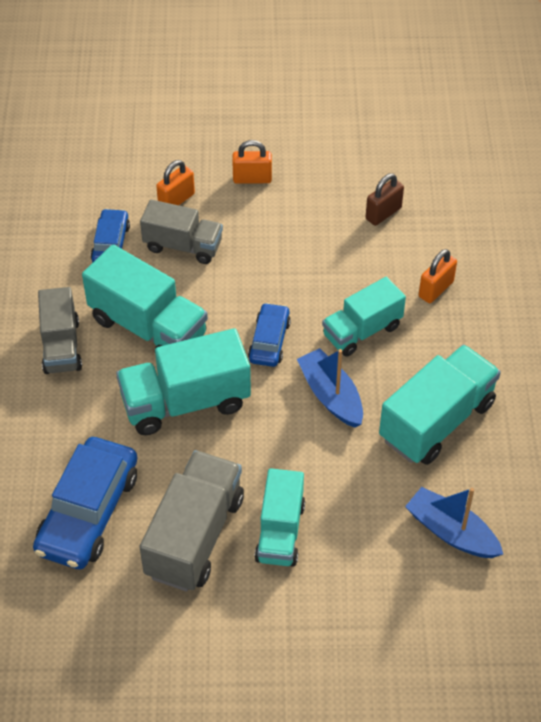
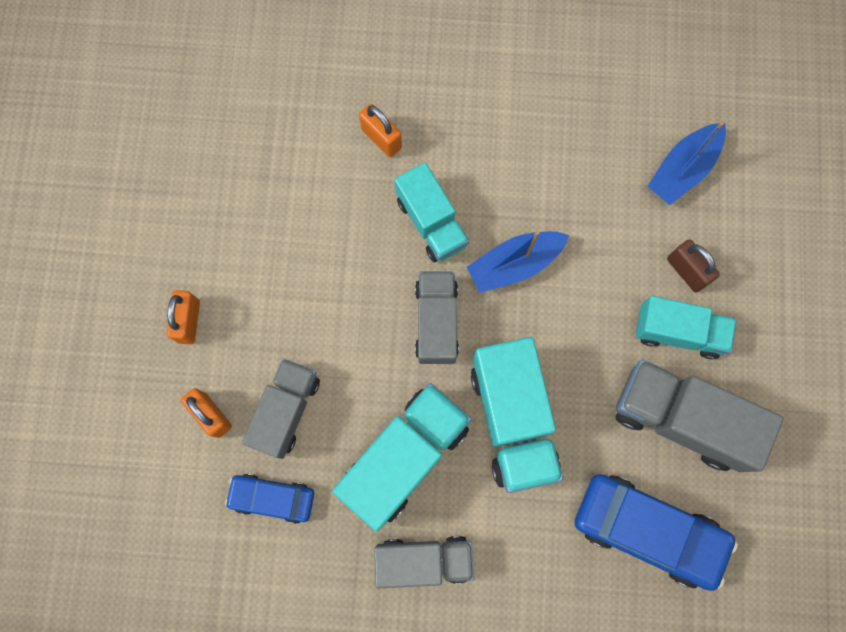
camera: 85 degrees left, 25 degrees up
blue car [248,303,291,367] -> grey truck [415,271,459,364]
brown padlock [366,173,404,226] -> brown padlock moved to [667,239,720,292]
turquoise truck [379,345,501,465] -> none

